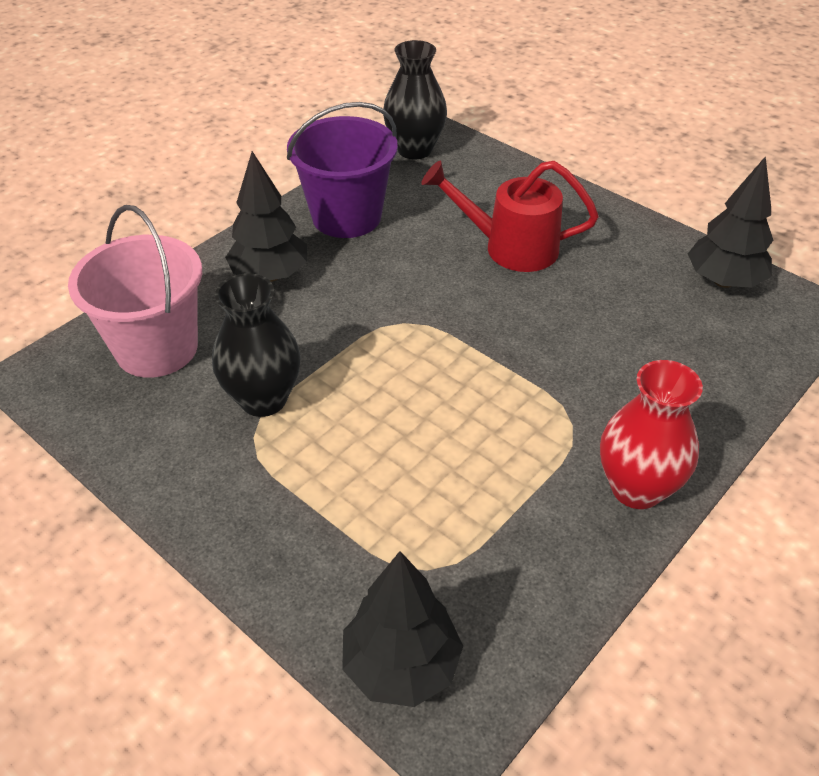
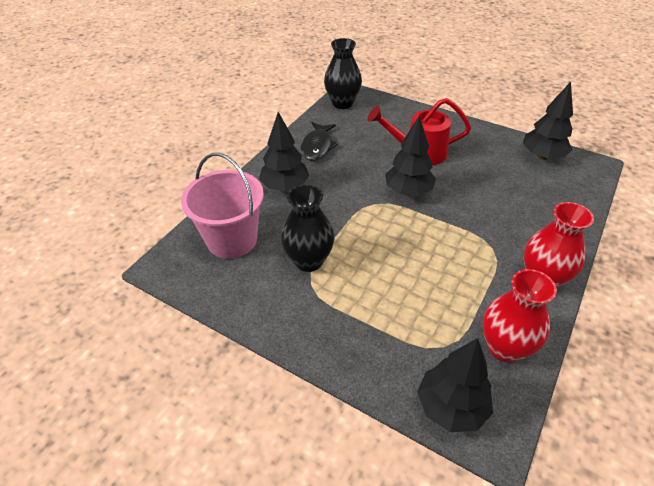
camera: 10 degrees left, 0 degrees up
purple bucket [287,102,398,238] -> black fish [301,122,338,161]
none -> black tree [385,116,436,196]
none -> red vase [482,269,557,363]

